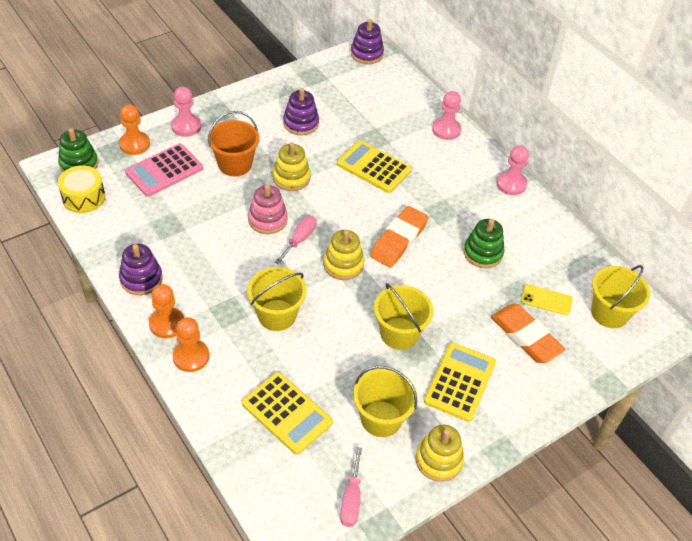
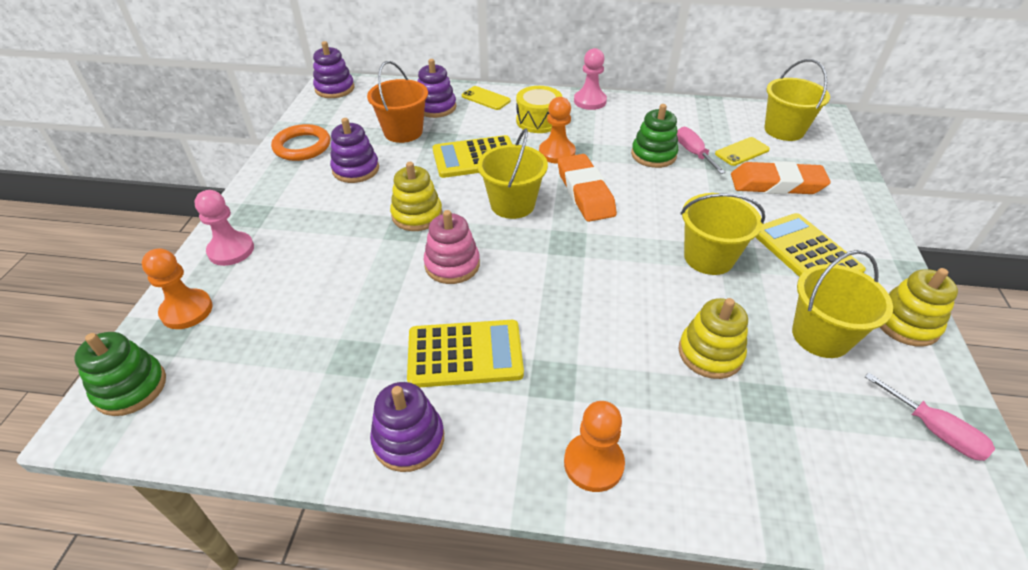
camera: 45 degrees left, 5 degrees down
yellow drum [58,165,105,213] -> yellow drum moved to [516,86,562,133]
pink calculator [125,143,203,197] -> none
orange pawn [149,284,184,338] -> orange pawn moved to [539,97,576,164]
orange bucket [208,111,260,176] -> orange bucket moved to [367,61,428,143]
yellow calculator [242,372,333,455] -> yellow calculator moved to [407,320,524,387]
yellow bucket [247,267,307,331] -> yellow bucket moved to [478,128,548,219]
pink screwdriver [275,216,317,264] -> pink screwdriver moved to [677,127,726,174]
yellow stacking toy [323,230,364,280] -> yellow stacking toy moved to [678,298,748,379]
pink pawn [432,91,461,140] -> yellow phone [462,86,511,110]
none -> orange ring [271,124,330,161]
none -> purple stacking toy [417,59,456,118]

